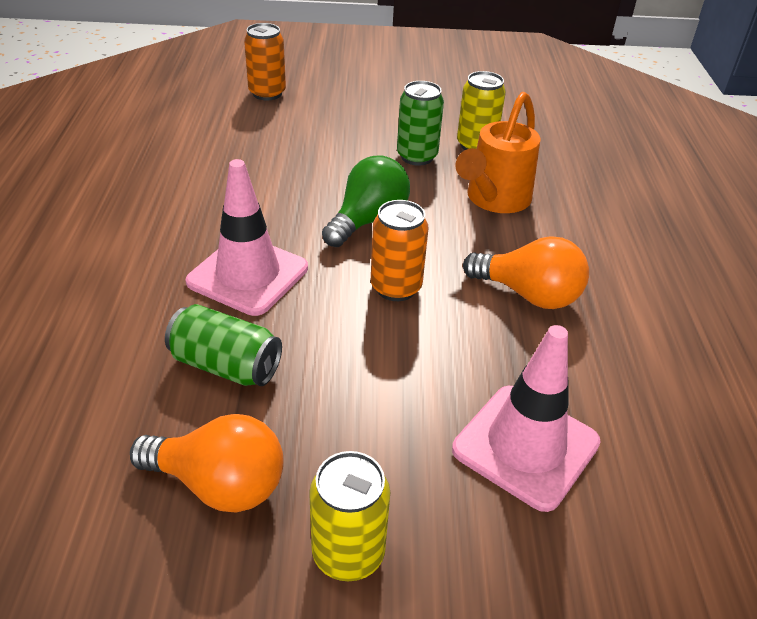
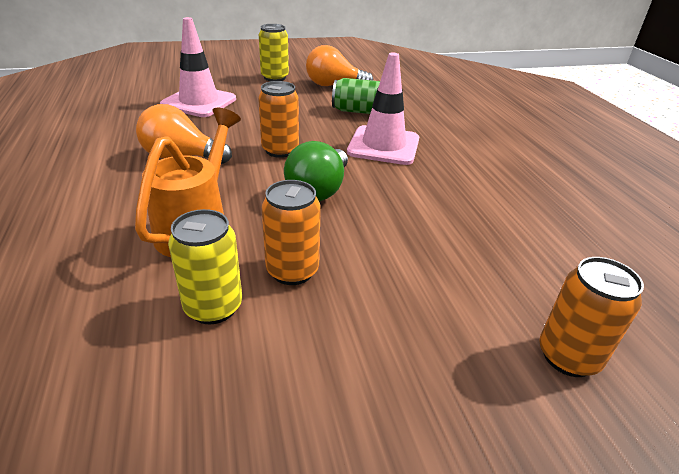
camera: 165 degrees right, 5 degrees down
green can [397,81,444,166] -> orange can [262,180,321,285]

